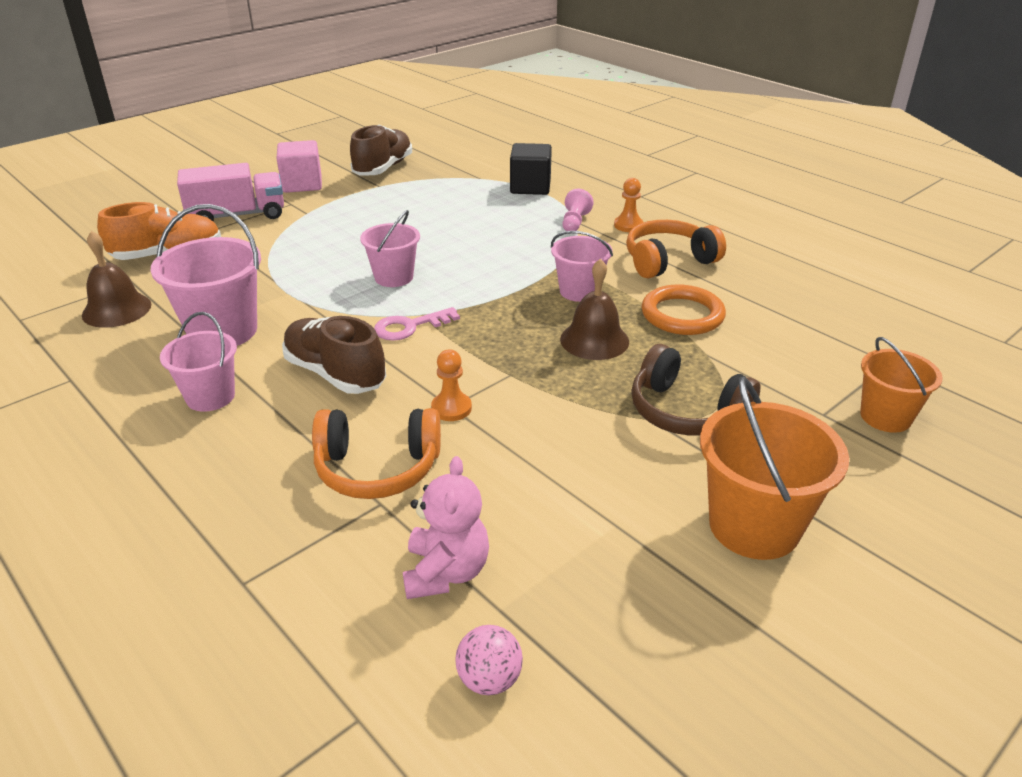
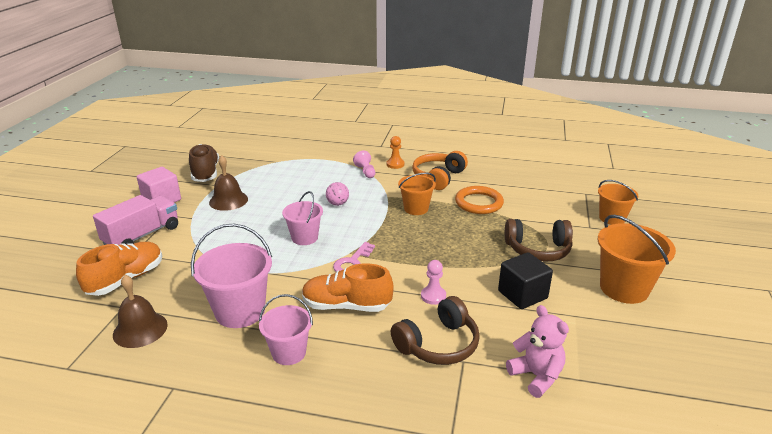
camera: 35 degrees left, 5 degrees down
brown shoe [282,316,386,394] -> orange shoe [302,263,394,312]
orange headphones [312,408,441,499] -> brown headphones [391,296,480,365]
orange pawn [431,349,472,421] -> pink pawn [421,260,446,305]
pink ball [455,625,523,695] -> pink ball moved to [326,182,349,206]
black cube [510,143,552,195] -> black cube moved to [498,252,553,309]
pink bucket [551,231,613,302] -> orange bucket [398,172,436,215]
brown bell [560,259,629,360] -> brown bell moved to [209,155,248,211]

